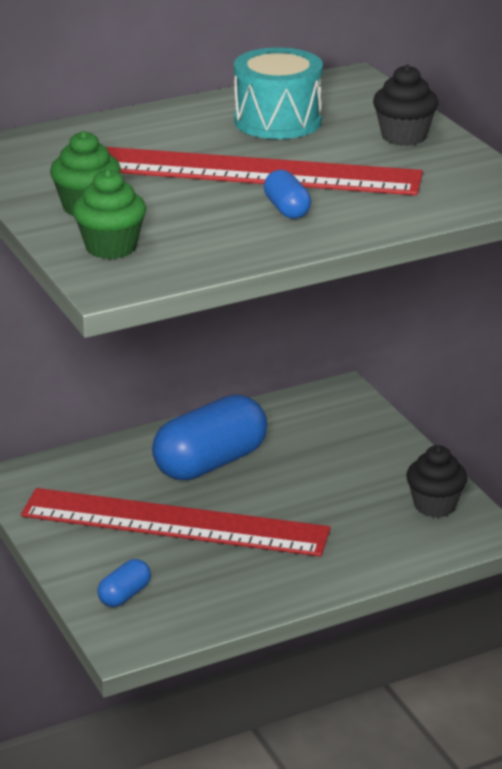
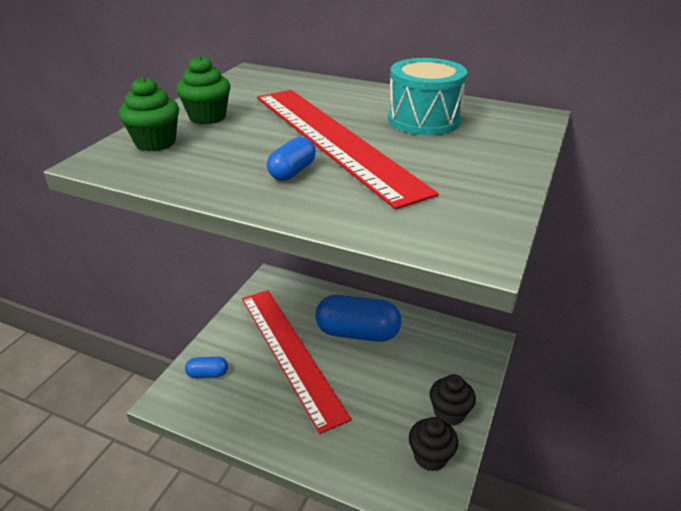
camera: 50 degrees right, 5 degrees up
black cupcake [373,65,438,146] -> black cupcake moved to [430,375,476,426]

